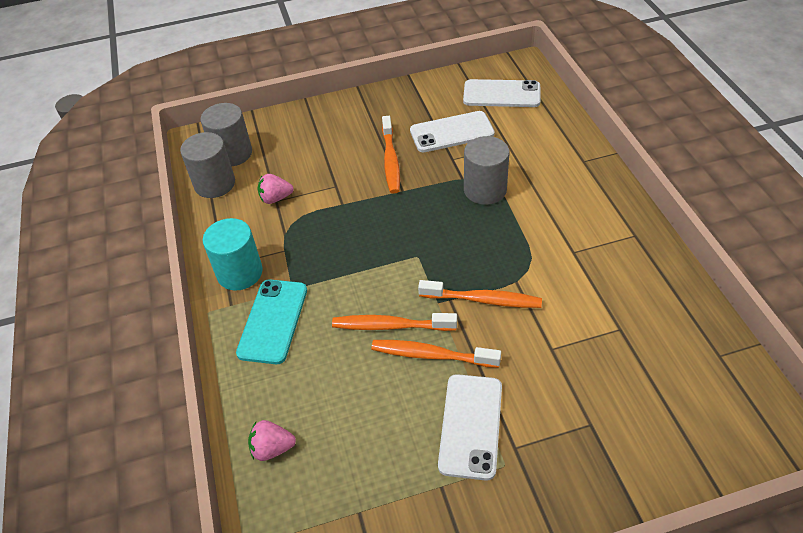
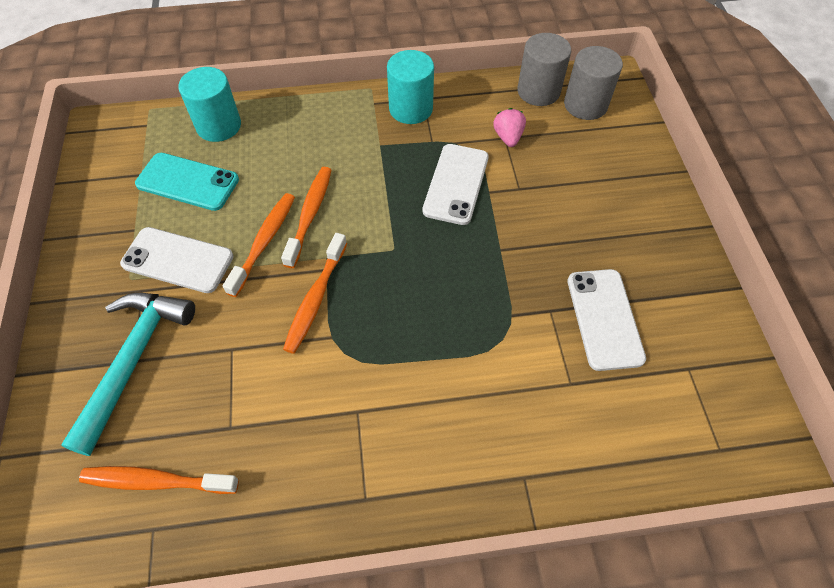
camera: 95 degrees right, 10 degrees up
turquoise phone [236,280,307,364] -> turquoise phone moved to [135,153,239,211]
pink strawberry [248,420,296,461] -> turquoise cylinder [179,67,241,142]
orange toothbrush [382,116,400,194] -> orange toothbrush moved to [79,466,239,494]
white phone [463,79,541,107] -> white phone moved to [422,144,489,225]
grey cylinder [464,136,509,205] -> none
none -> turquoise hammer [61,293,195,456]

